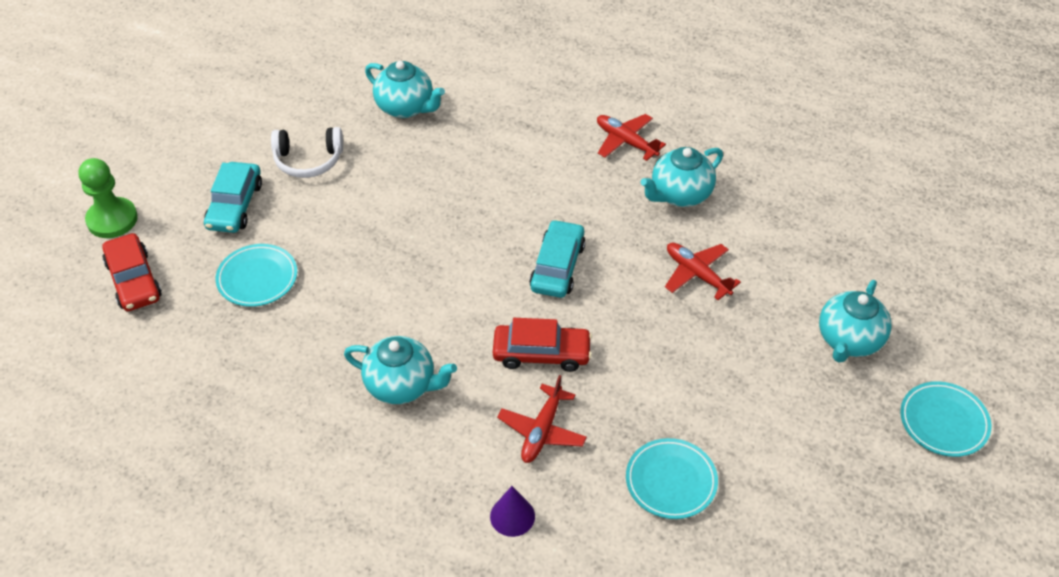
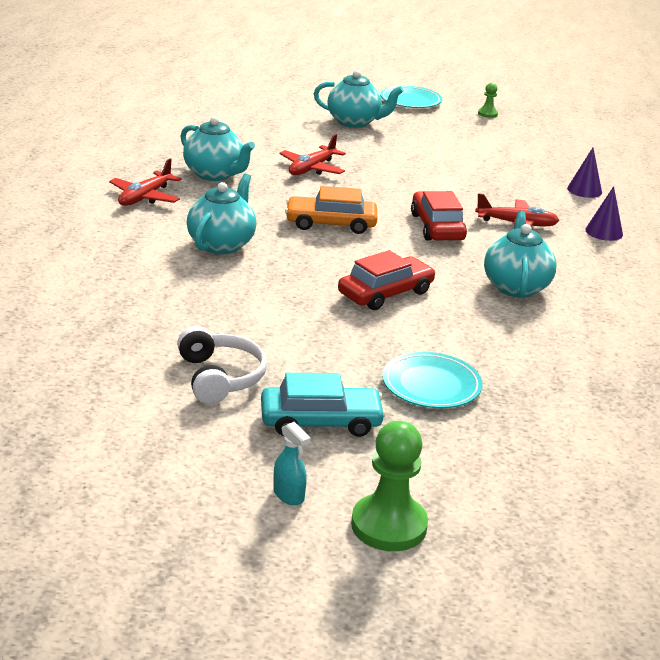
camera: 105 degrees left, 20 degrees down
red car [102,233,162,311] -> red car moved to [338,250,436,310]
turquoise teapot [365,61,445,118] -> turquoise teapot moved to [187,174,257,254]
turquoise car [529,220,586,298] -> orange car [285,186,377,234]
turquoise plate [626,438,718,519] -> none
none -> turquoise spray bottle [273,422,311,505]
none -> green pawn [478,83,498,118]
none -> purple cone [567,148,602,198]

